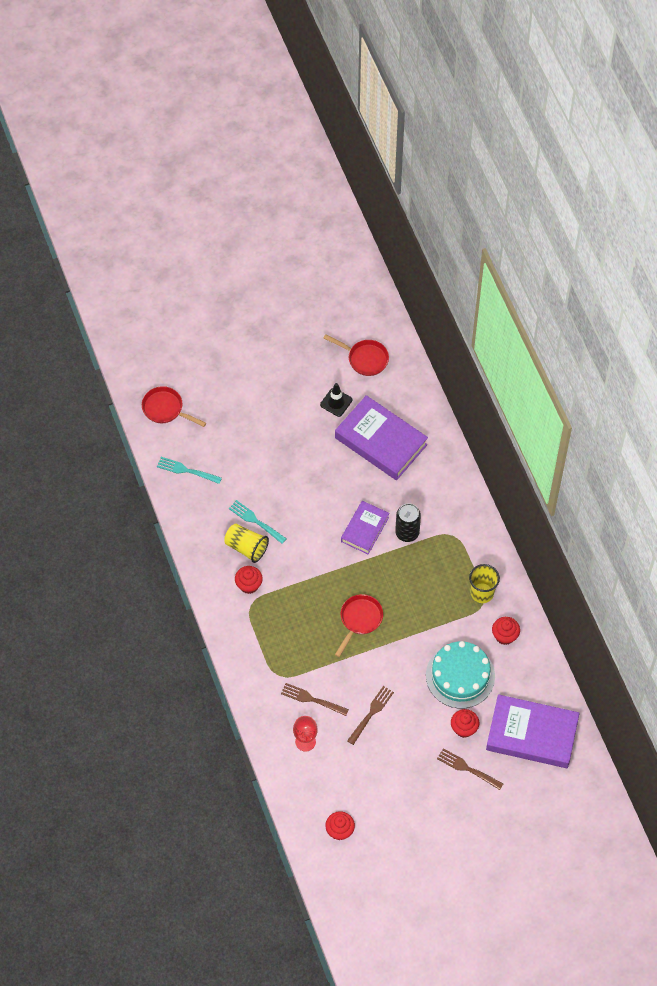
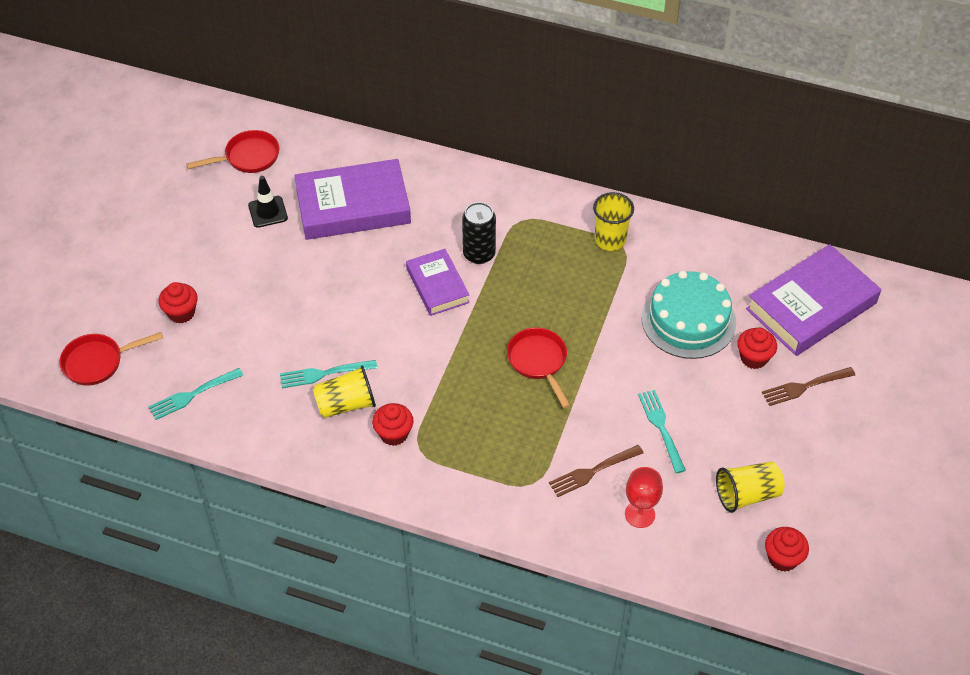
camera: 50 degrees left, 10 degrees down
brown fork [347,686,394,745] -> turquoise fork [638,390,686,473]
red cupcake [492,617,520,645] -> red cupcake moved to [159,282,198,323]
none -> yellow cup [716,461,785,513]

